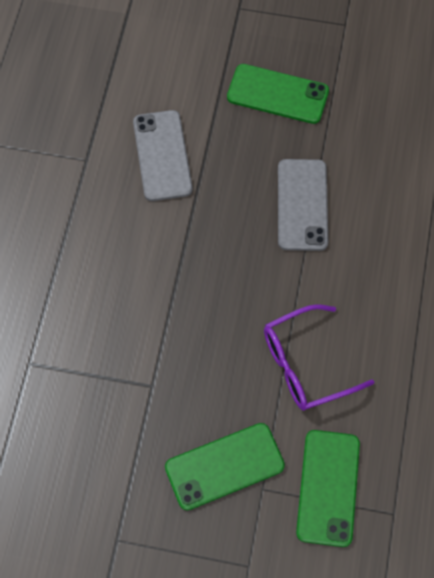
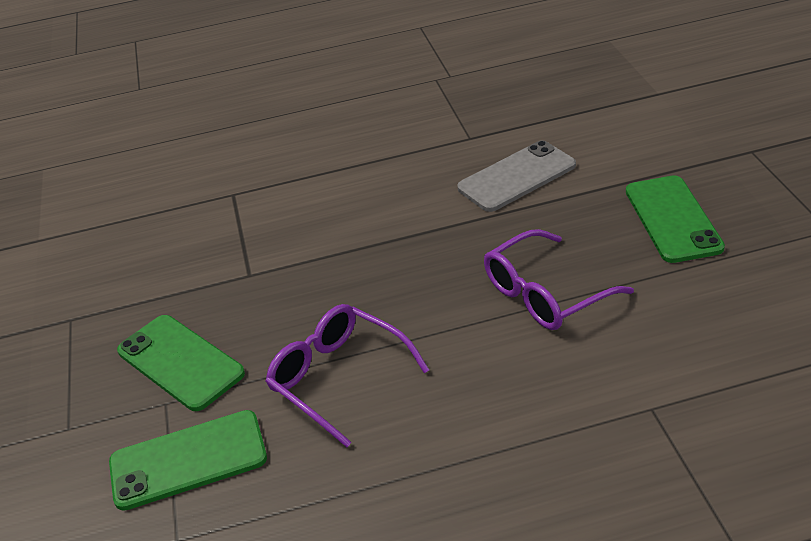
camera: 70 degrees right, 25 degrees down
grey phone [278,159,328,251] -> purple glasses [484,229,634,330]

